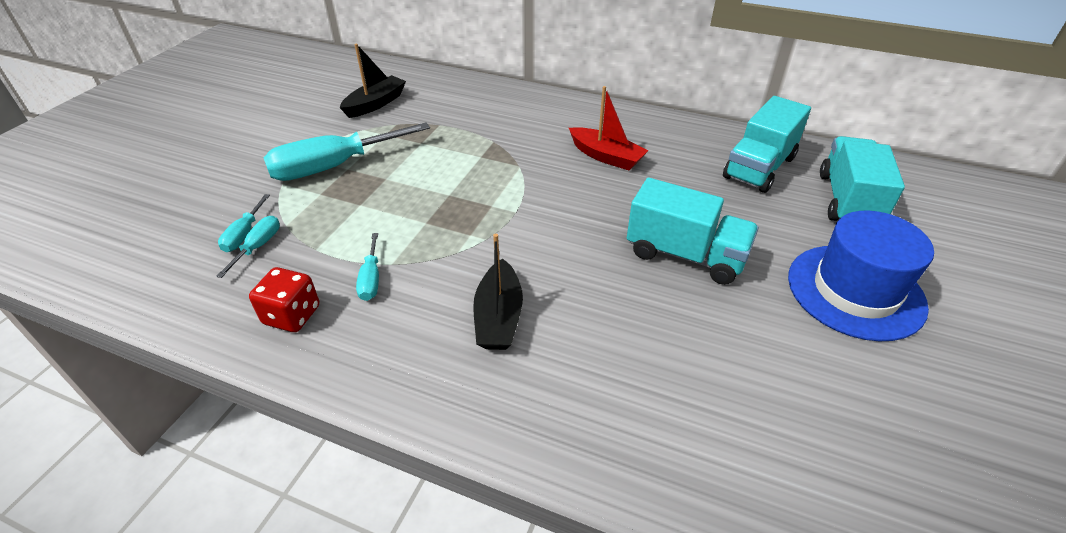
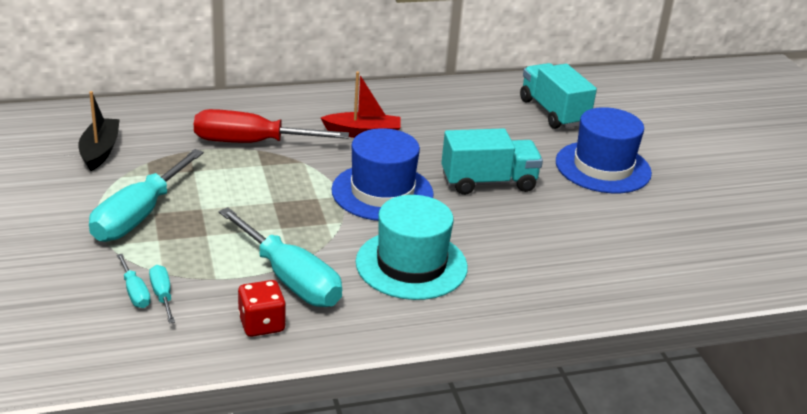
camera: 40 degrees left, 10 degrees down
turquoise screwdriver [356,233,379,301] -> turquoise screwdriver [219,207,342,307], size x2.18
black boat [473,234,523,350] -> turquoise hat [355,195,468,300]
turquoise truck [723,96,811,193] -> none
none -> red screwdriver [194,109,349,143]
none -> blue hat [331,128,434,221]

